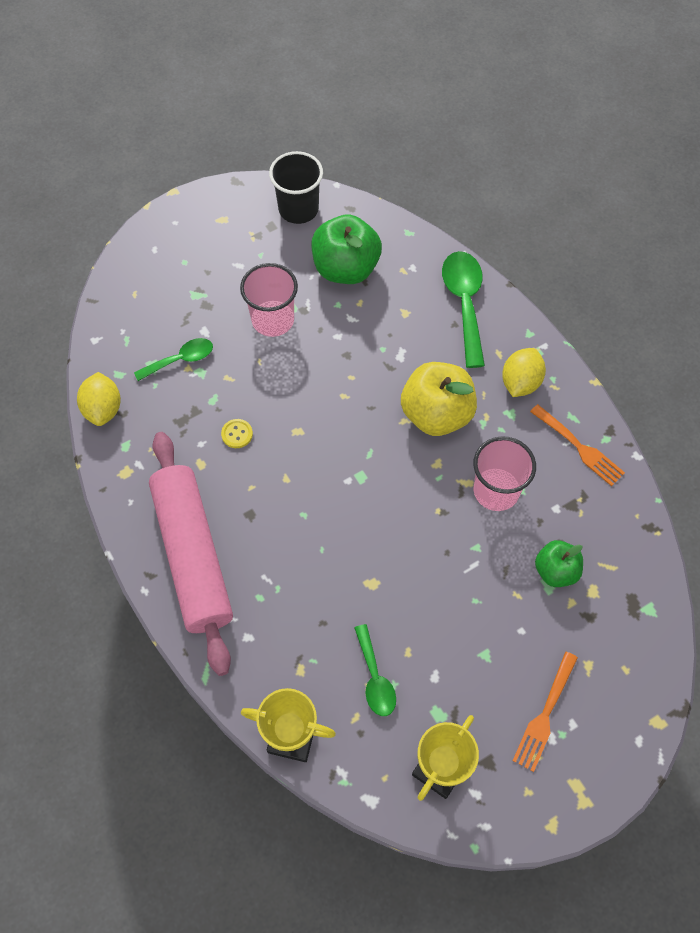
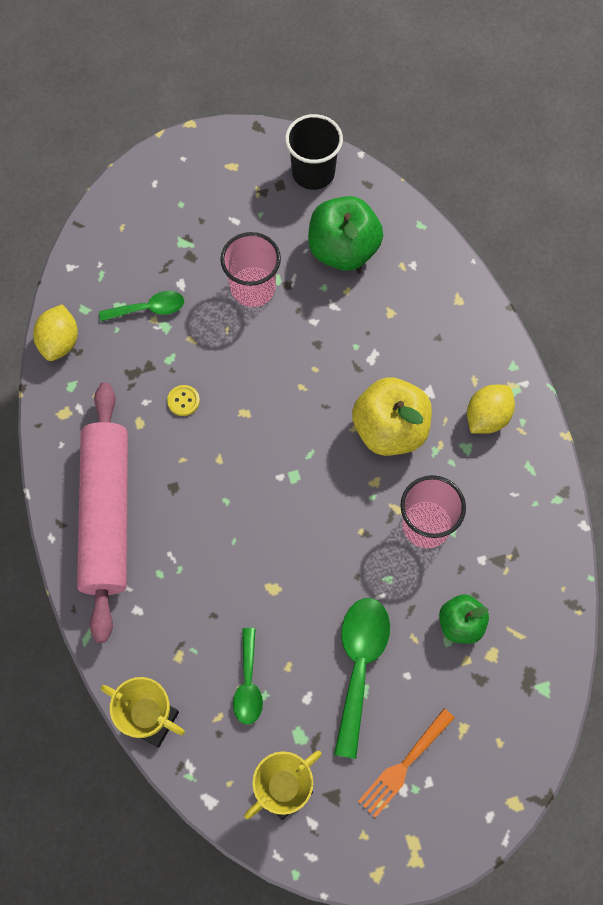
camera: 15 degrees right, 5 degrees up
green spoon [442,251,485,368] -> green spoon moved to [334,598,390,759]
orange fork [530,404,625,486] -> none

